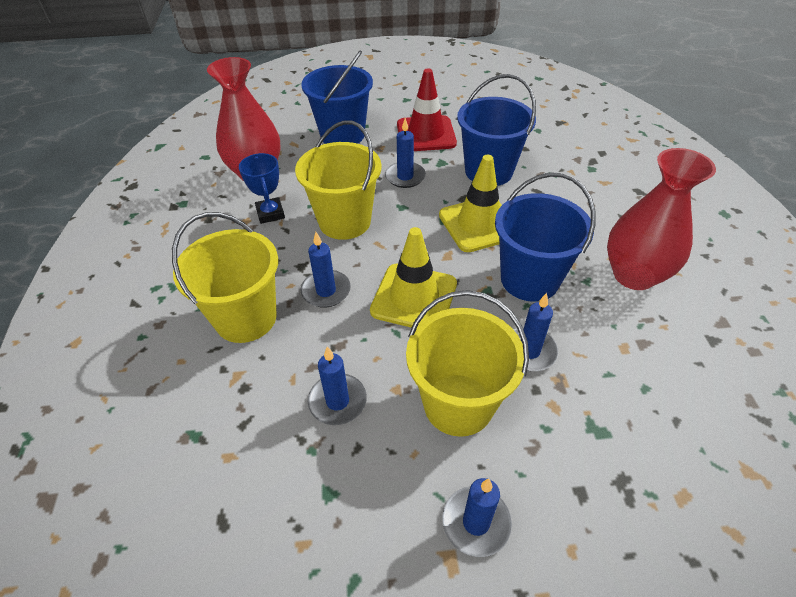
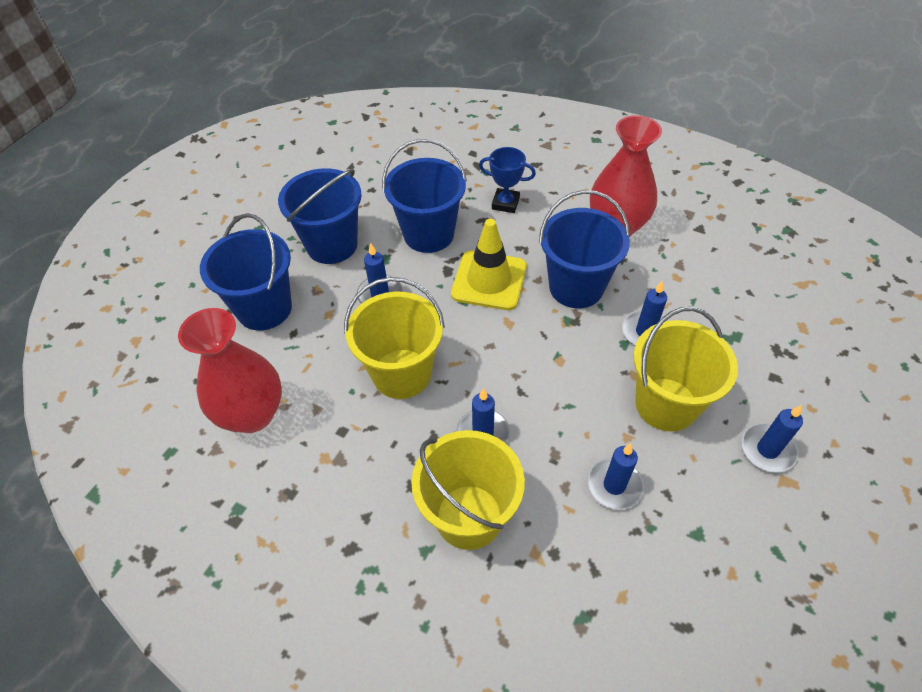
camera: 55 degrees left, 5 degrees up
blue trophy [239,153,285,224] -> blue trophy moved to [479,147,536,213]
yellow traffic cone [370,227,457,328] -> none
red traffic cone [397,68,457,151] -> blue bucket [278,168,362,264]

